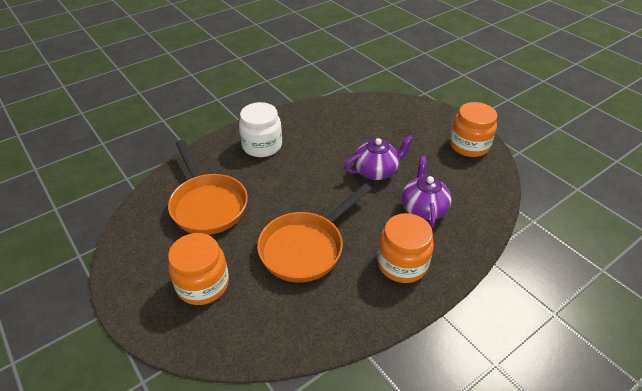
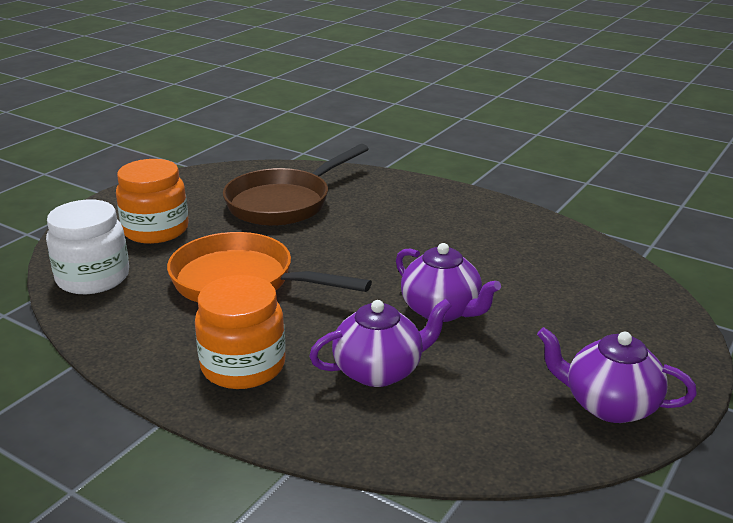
camera: 70 degrees right, 15 degrees down
orange pan [168,140,248,235] -> brown pan [223,144,368,226]
white jar [239,102,282,157] -> white jar moved to [46,200,129,294]
orange jar [450,102,497,157] -> purple teapot [537,327,697,423]

